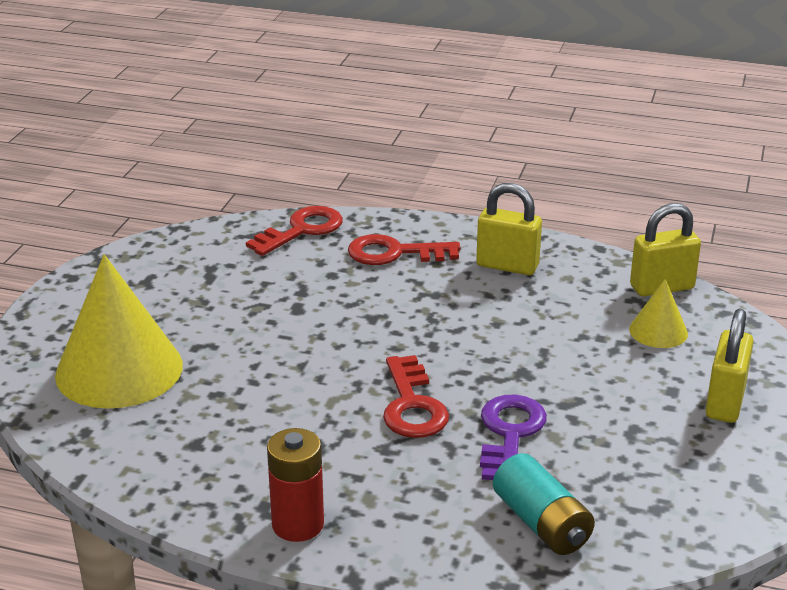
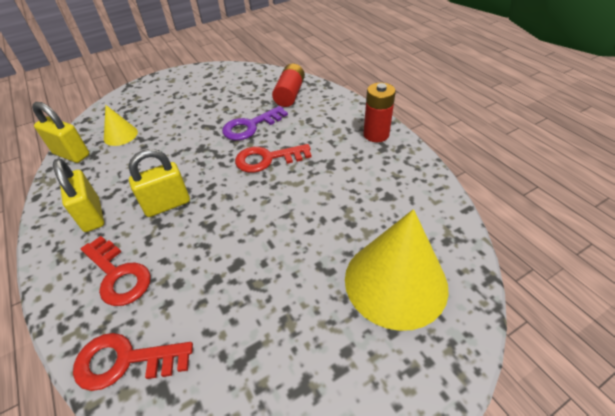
camera: 135 degrees left, 15 degrees up
red key [383,355,449,438] -> red key turned 135 degrees counterclockwise [235,144,312,173]
turquoise battery [493,453,595,555] -> red battery [272,64,305,107]
yellow padlock [705,309,754,423] -> yellow padlock moved to [129,149,190,217]

